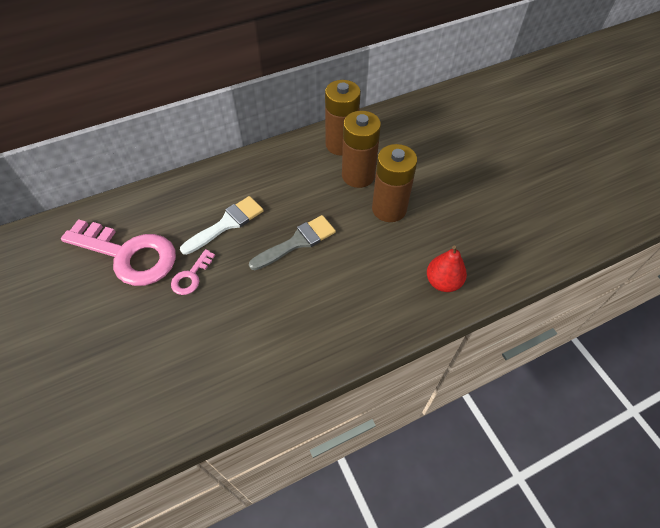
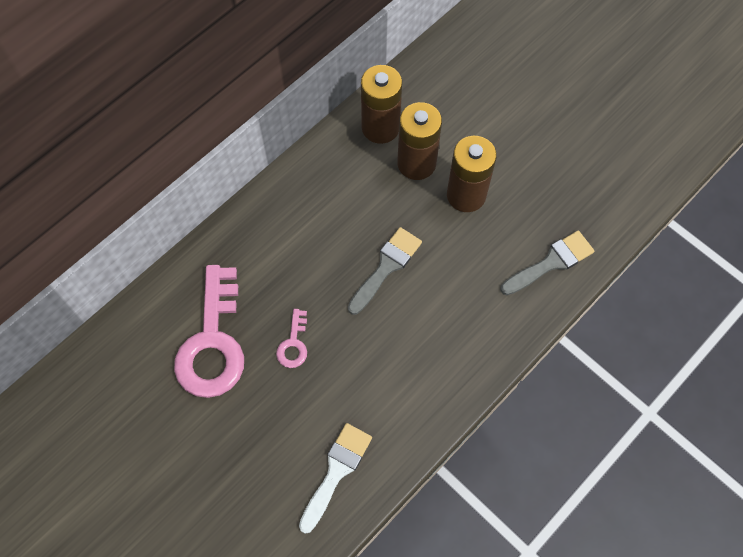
camera: 20 degrees left, 10 degrees up
pink key [61,219,176,286] -> pink key turned 90 degrees clockwise [174,265,244,398]
white brush [180,196,264,255] -> white brush moved to [299,423,372,534]
red pear [427,246,467,292] -> grey brush [500,231,594,295]

